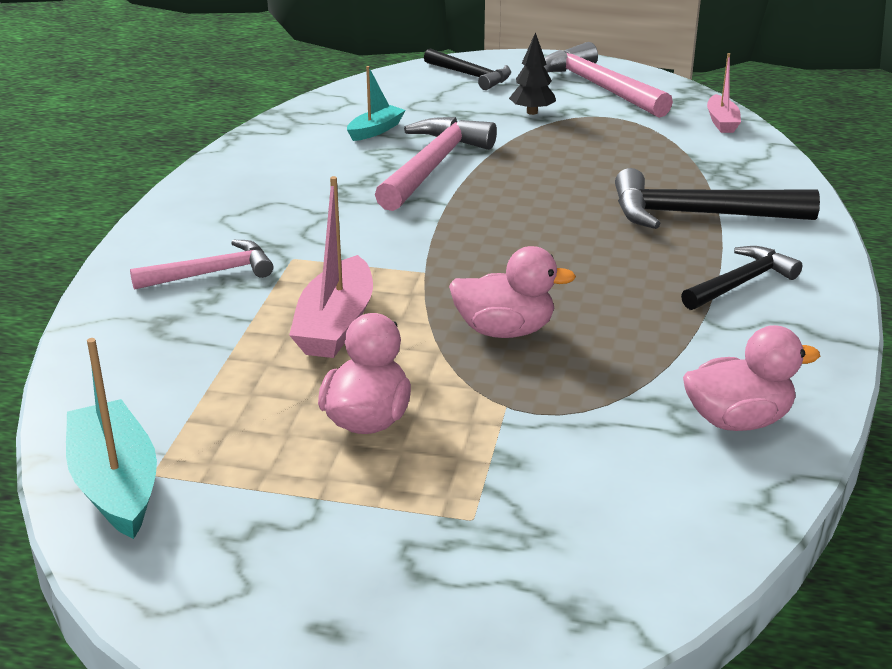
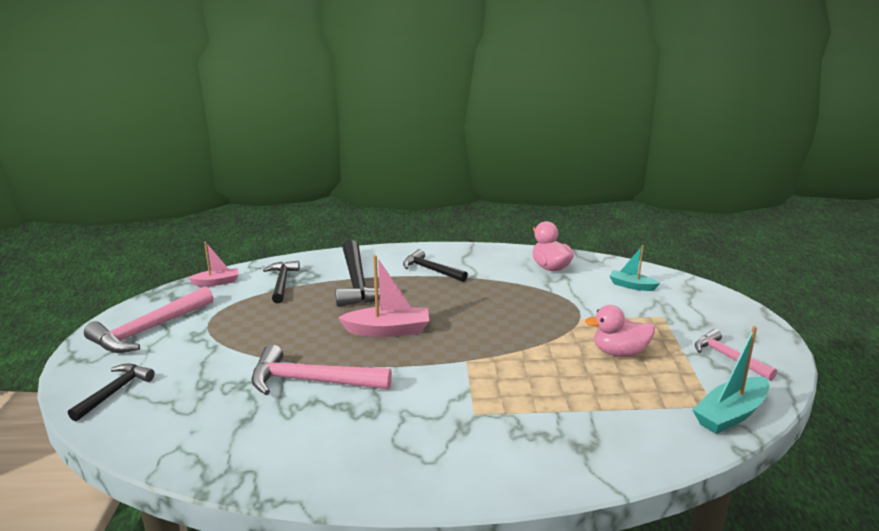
camera: 105 degrees left, 5 degrees down
pink hammer [130,240,273,290] -> pink hammer moved to [695,329,777,381]
pink boat [289,176,373,358] -> pink boat moved to [338,255,429,337]
turquoise boat [347,66,406,141] -> turquoise boat moved to [609,245,660,291]
pink duck [449,246,576,338] -> none
black tree [509,32,556,115] -> none
none -> black hammer [263,261,300,303]

